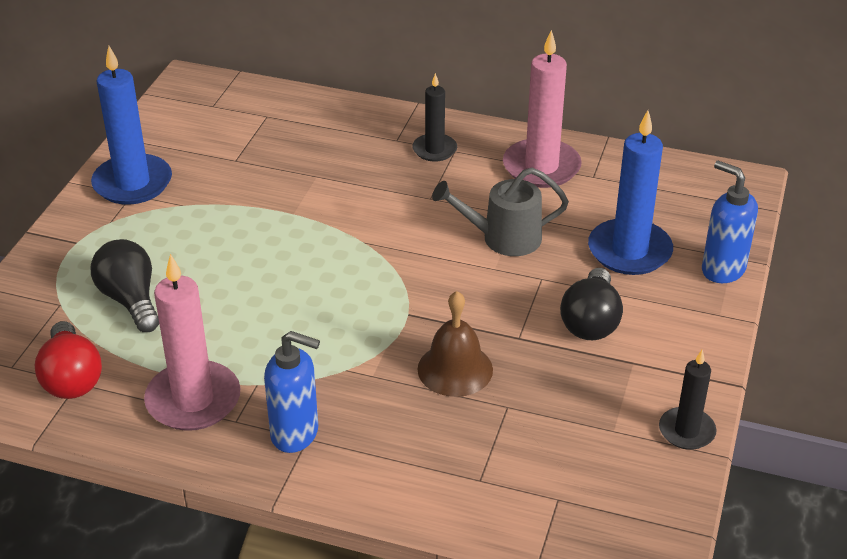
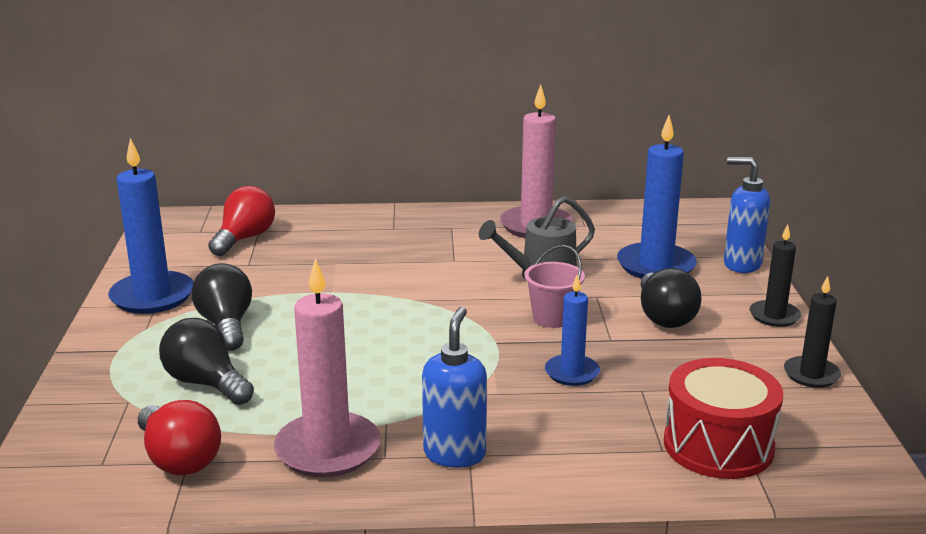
camera: 20 degrees left, 15 degrees down
blue soap dispenser [264,331,320,453] -> blue soap dispenser turned 75 degrees counterclockwise [422,307,487,468]
black candle [412,73,457,162] -> black candle moved to [750,224,801,327]
brown bell [418,291,493,397] -> blue candle [545,275,600,386]
none -> black light bulb [191,263,252,351]
none -> red light bulb [208,186,275,256]
none -> pink bucket [524,245,585,328]
none -> red drum [664,358,783,479]

